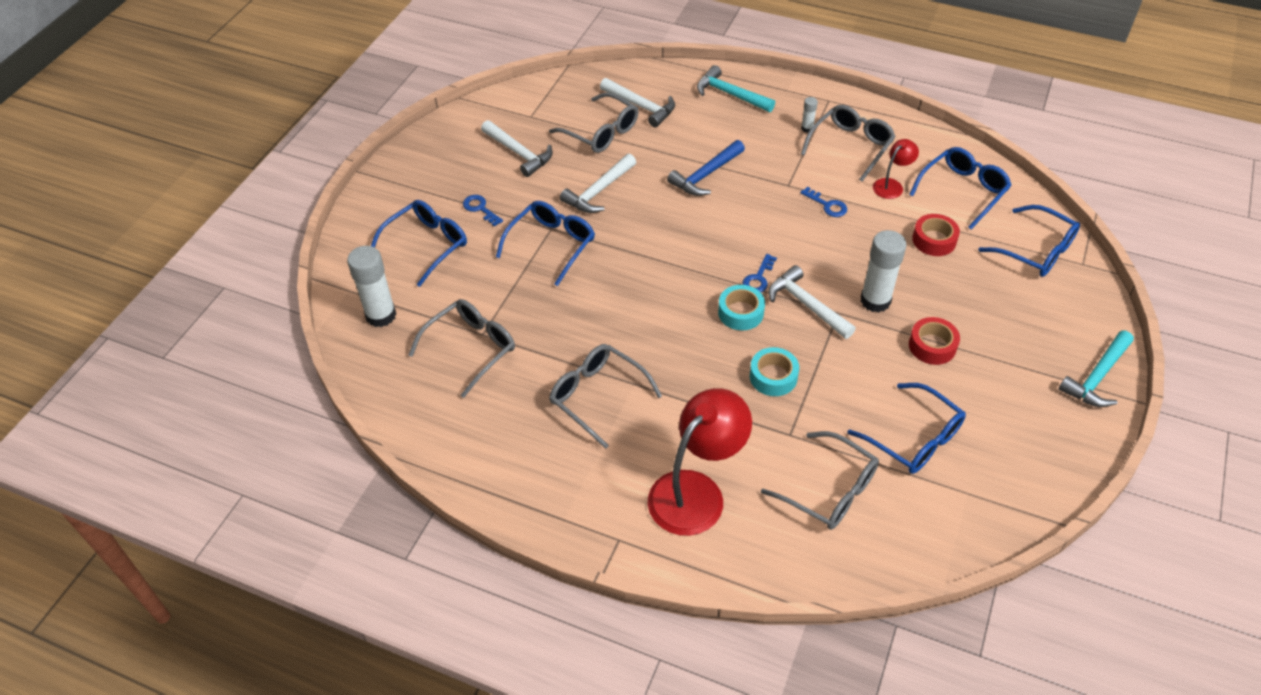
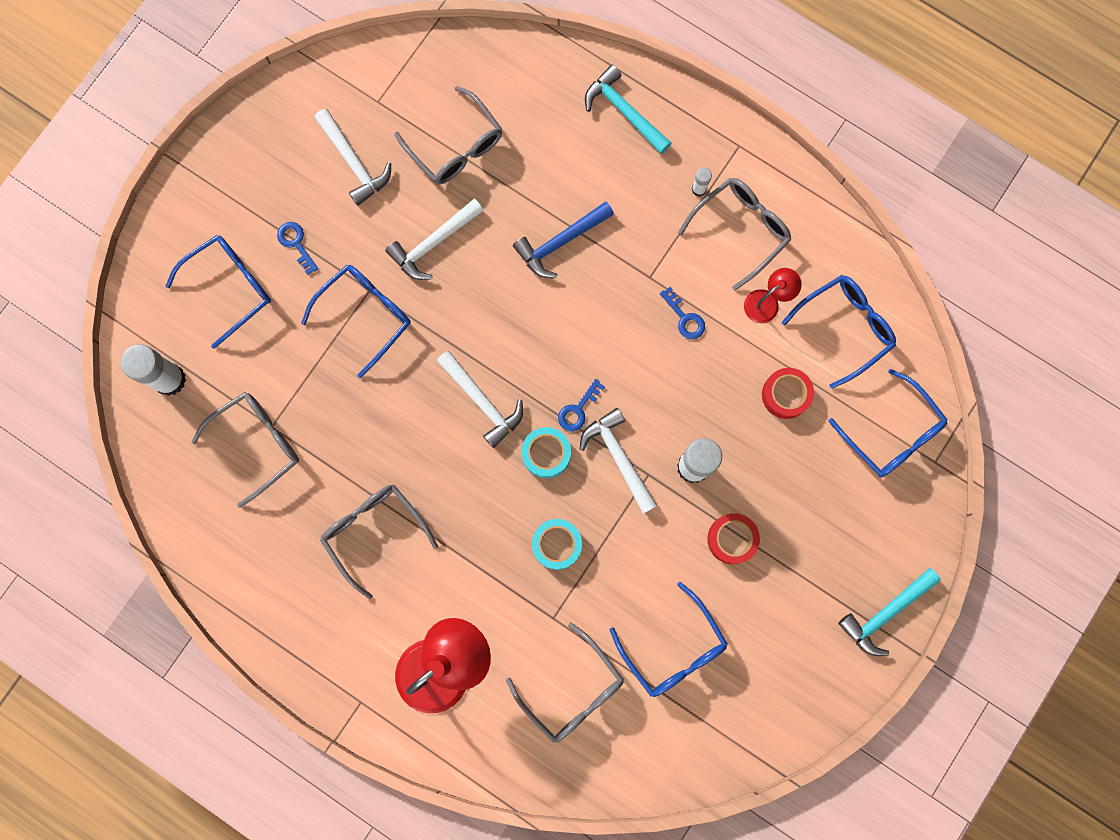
camera: 10 degrees right, 30 degrees up
white hammer [600,78,675,127] -> white hammer moved to [437,351,523,448]

